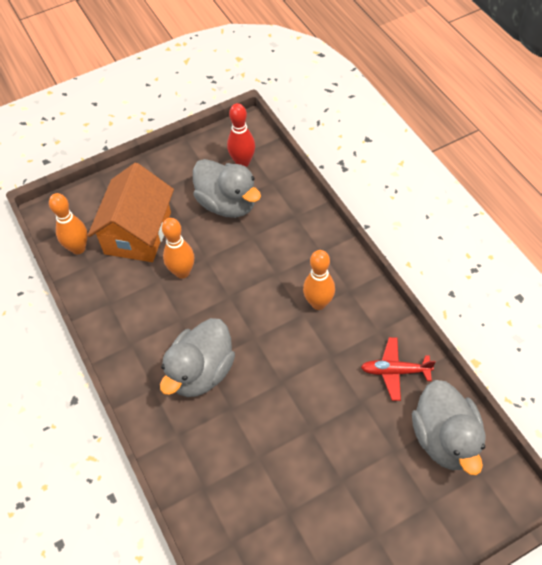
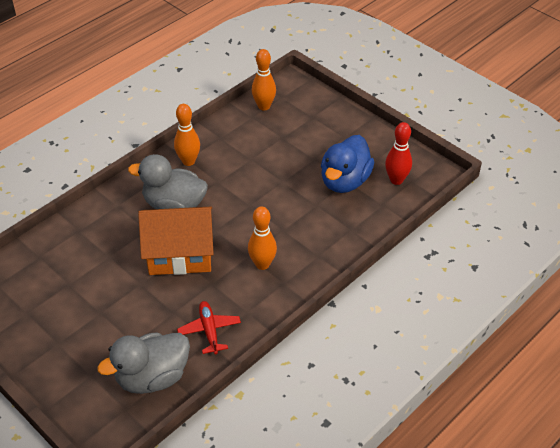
camera: 70 degrees right, 10 degrees down
orange house [87,163,174,262] -> orange house moved to [138,207,214,275]
orange bowling pin [162,218,194,279] -> orange bowling pin moved to [174,104,200,166]
grey duck [193,159,261,218] -> blue duck [321,135,374,193]

